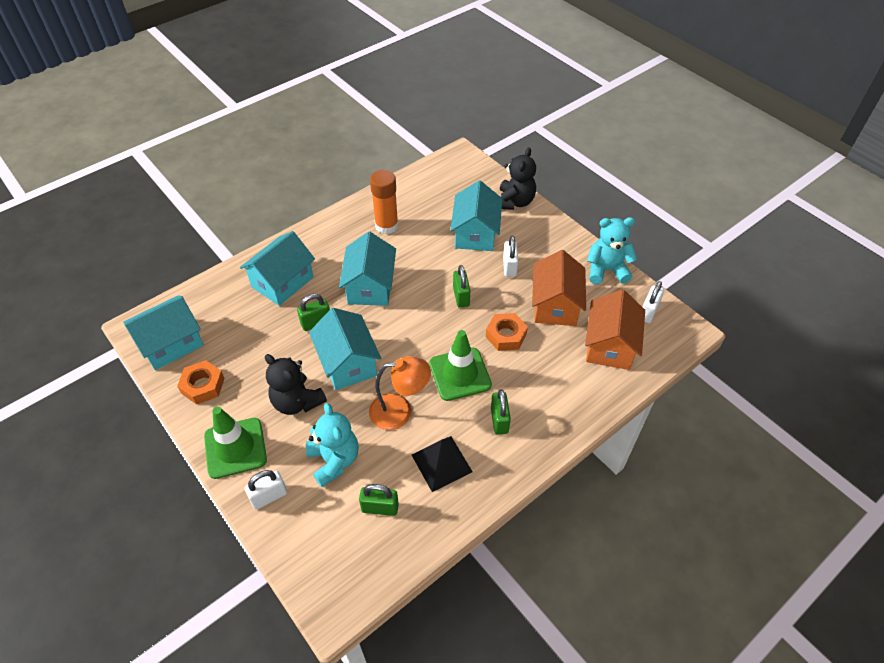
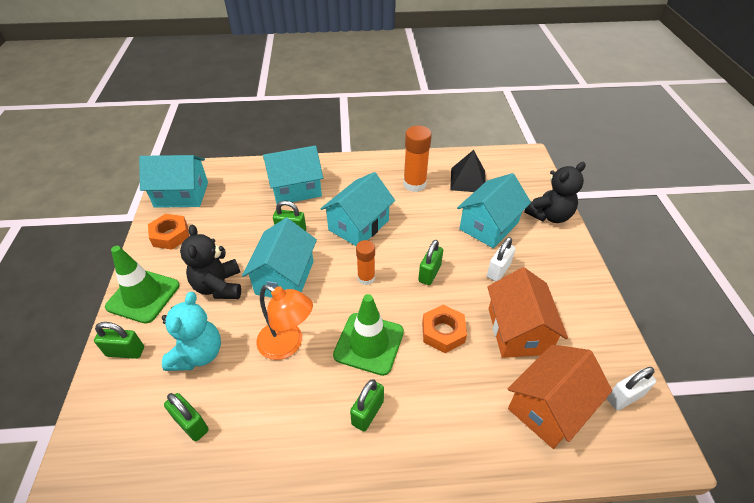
camera: 35 degrees right, 5 degrees down
white padlock [245,470,287,510] -> green padlock [94,322,144,359]
black pyramid [412,436,473,492] -> black pyramid moved to [450,150,486,192]
orange house [532,250,586,326] -> orange house turned 45 degrees counterclockwise [487,267,568,358]
turquoise teddy bear [587,217,637,284] -> none
none -> orange glue stick [356,240,375,285]

